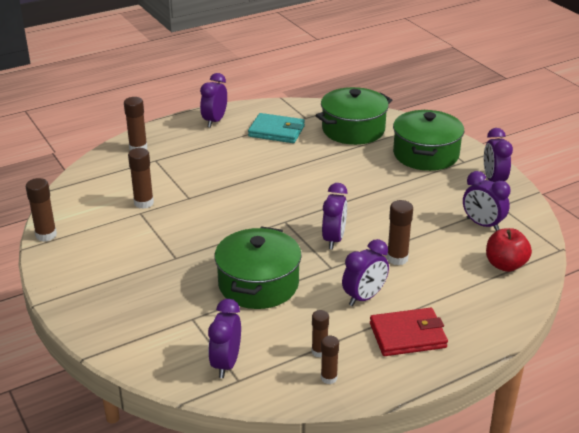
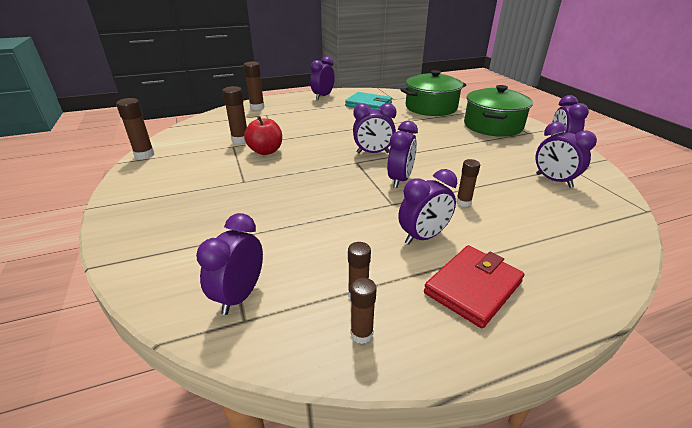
camera: 10 degrees right, 0 degrees up
green pot [214,227,302,309] -> none
red wallet [370,308,448,356] -> red wallet turned 45 degrees counterclockwise [424,245,524,328]
brown glue stick [387,200,413,265] -> brown glue stick [456,159,480,207], size x0.67
red apple [486,228,532,272] -> red apple moved to [244,116,282,155]
none -> purple clock [353,103,396,154]

